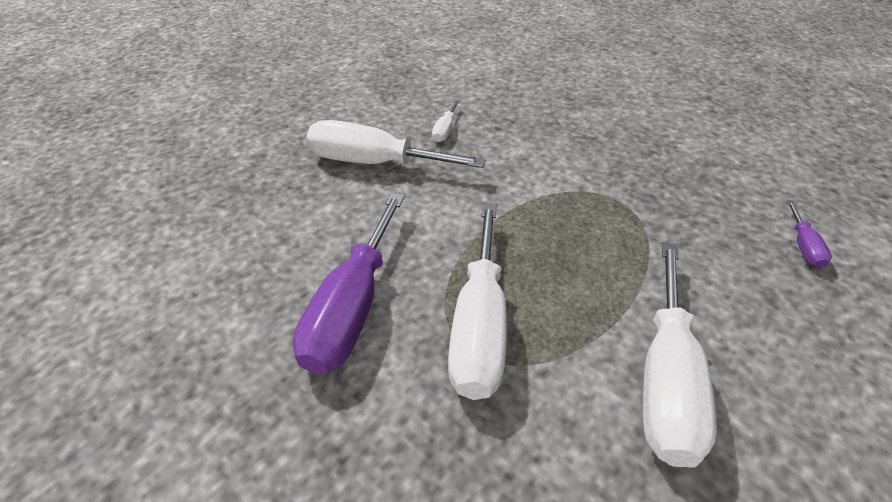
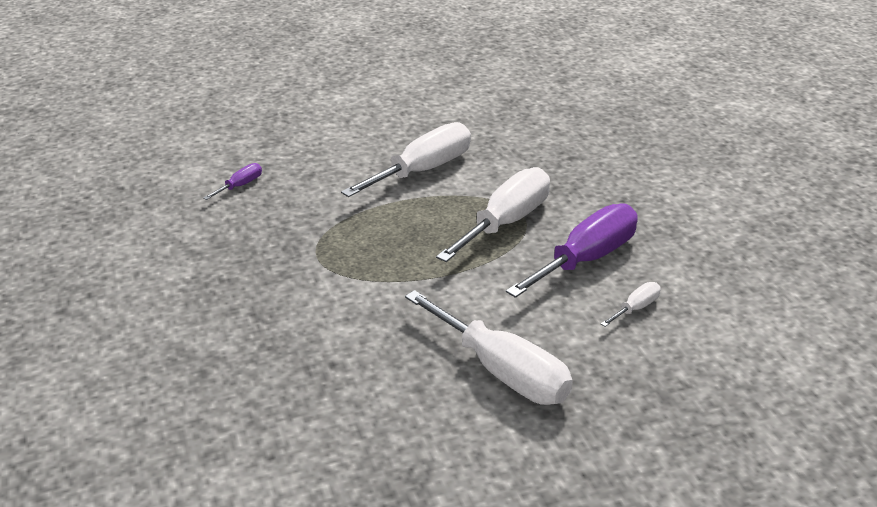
camera: 150 degrees left, 10 degrees down
white screwdriver [432,100,460,142] -> white screwdriver moved to [601,282,661,327]

